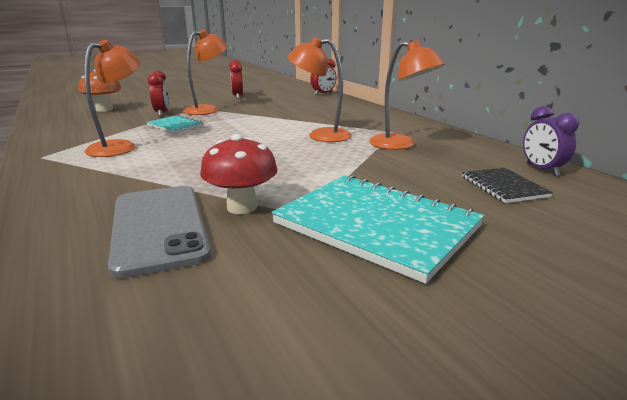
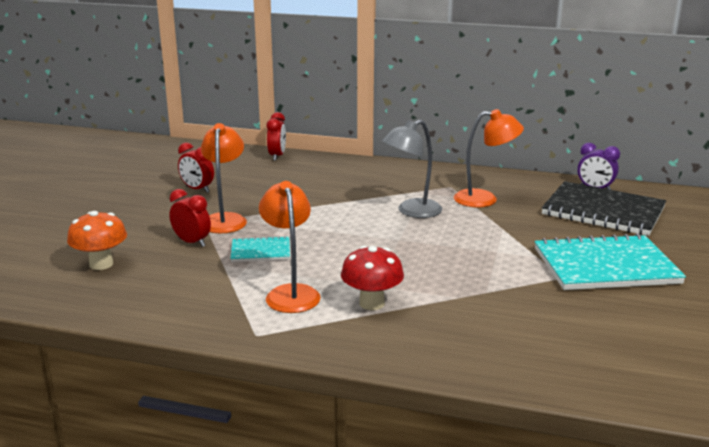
camera: 45 degrees left, 0 degrees up
grey phone [108,186,211,279] -> none
red mushroom [200,134,278,214] -> red mushroom moved to [341,246,404,310]
orange lamp [287,37,352,142] -> grey lamp [382,120,442,218]
black notebook [462,168,553,203] -> black notebook [542,181,666,236], size x2.01

